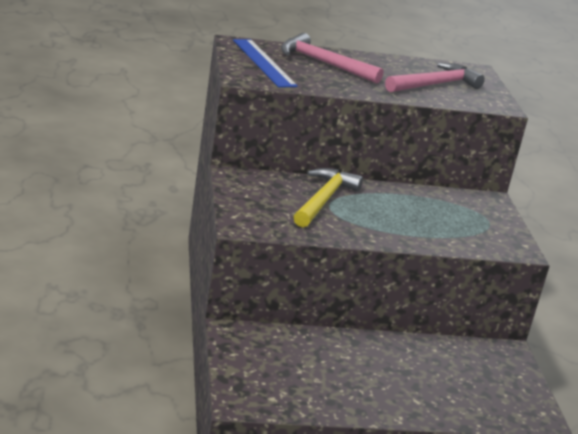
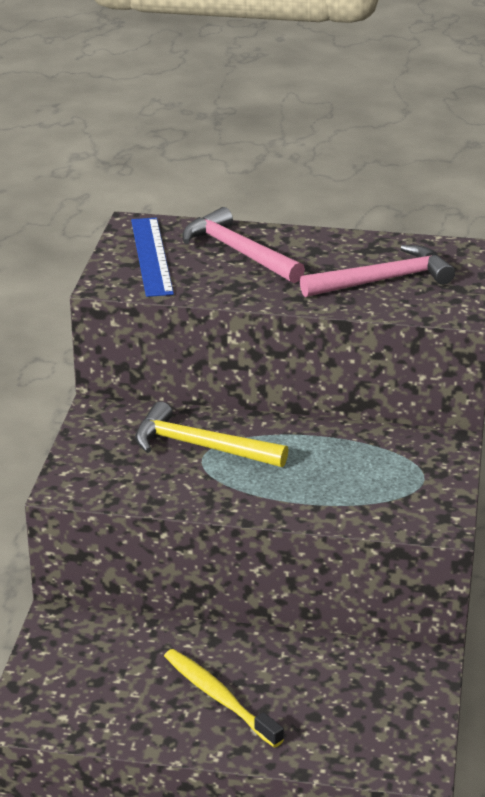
camera: 20 degrees right, 5 degrees up
yellow hammer [294,168,363,227] -> yellow hammer turned 105 degrees counterclockwise [135,401,288,467]
none -> yellow toothbrush [164,649,284,748]

